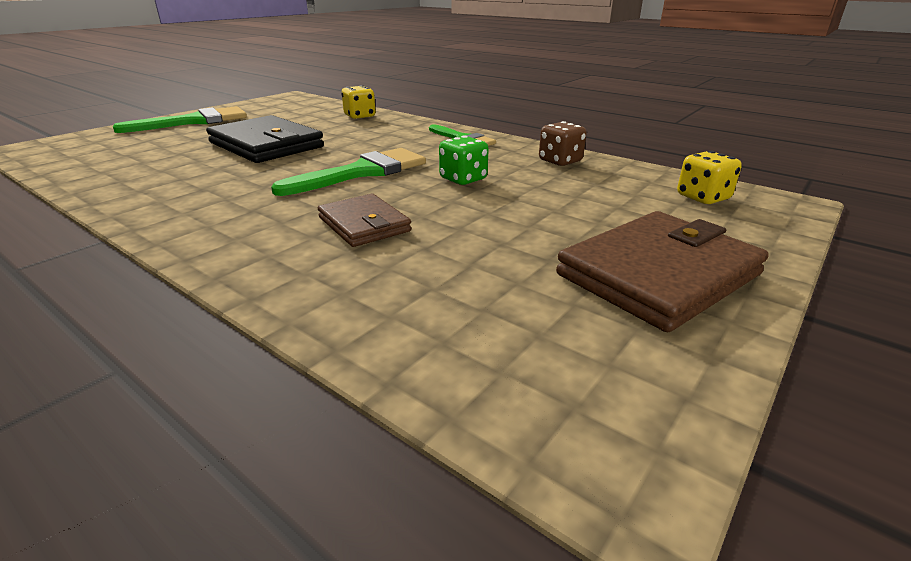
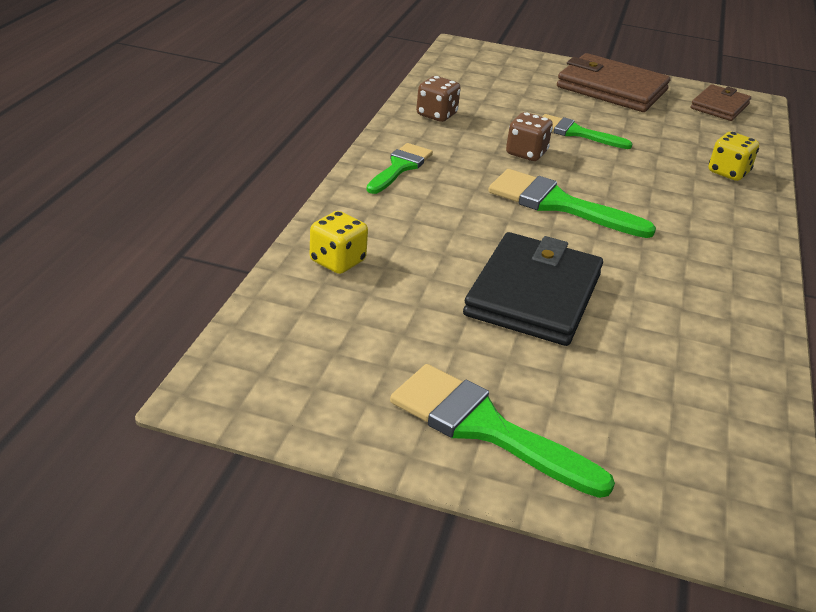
camera: 115 degrees left, 5 degrees up
brown wallet [318,194,411,247] -> brown wallet moved to [691,84,751,121]
green dice [439,135,489,185] -> brown dice [506,112,553,161]
yellow dice [677,151,742,204] -> yellow dice moved to [709,132,759,181]
none -> green brush [542,114,633,149]

